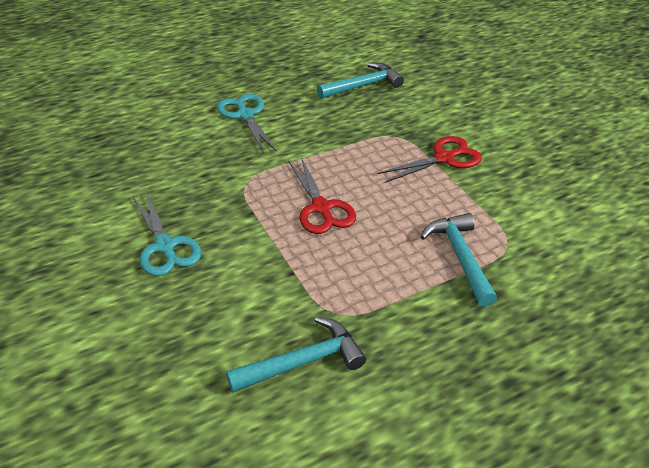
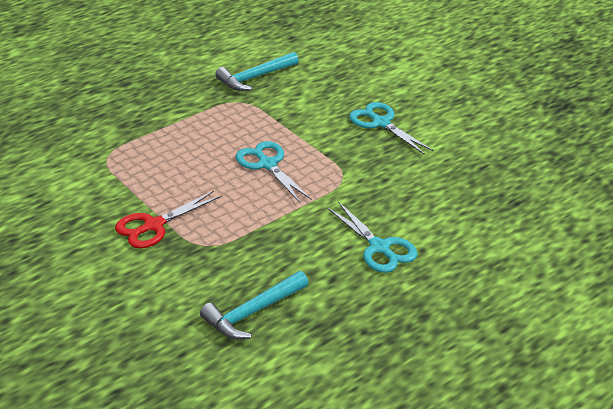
camera: 170 degrees right, 5 degrees down
red scissors [289,157,356,234] -> turquoise scissors [236,141,311,203]
turquoise hammer [420,213,497,307] -> none

